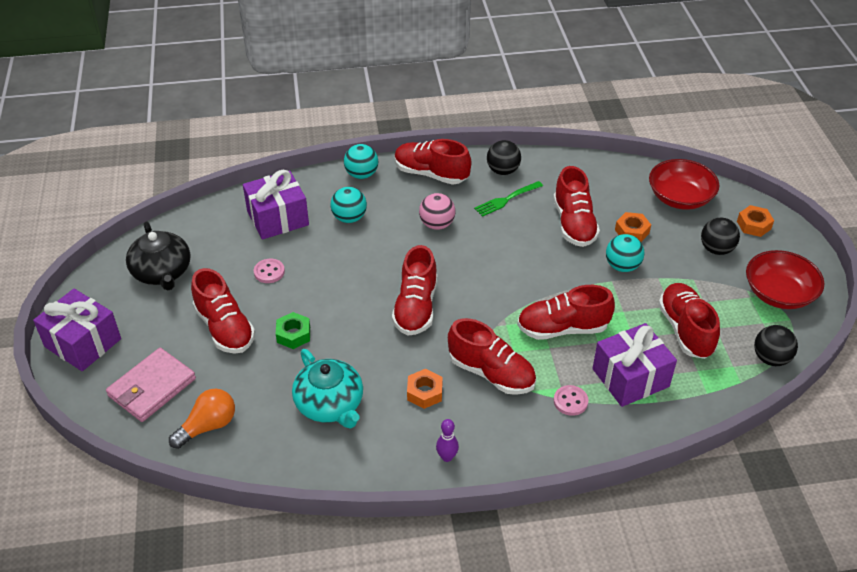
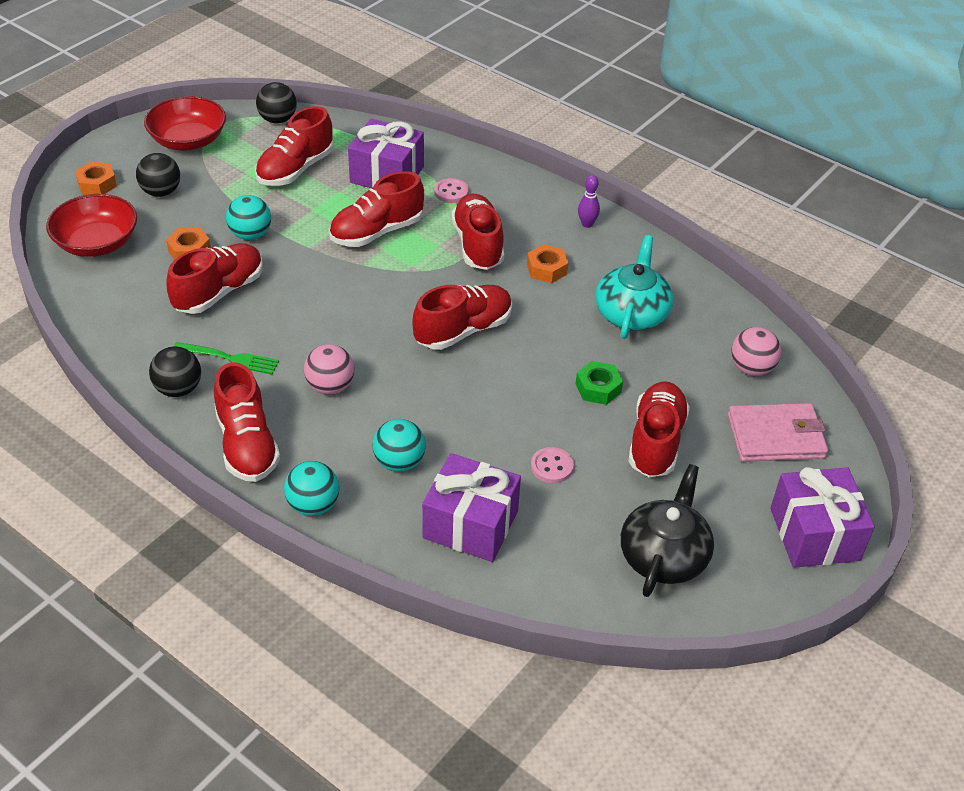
camera: 135 degrees left, 0 degrees up
orange light bulb [169,388,235,449] -> pink ball [731,327,781,376]
red shoe [517,285,615,340] -> red shoe turned 105 degrees clockwise [329,171,424,247]

